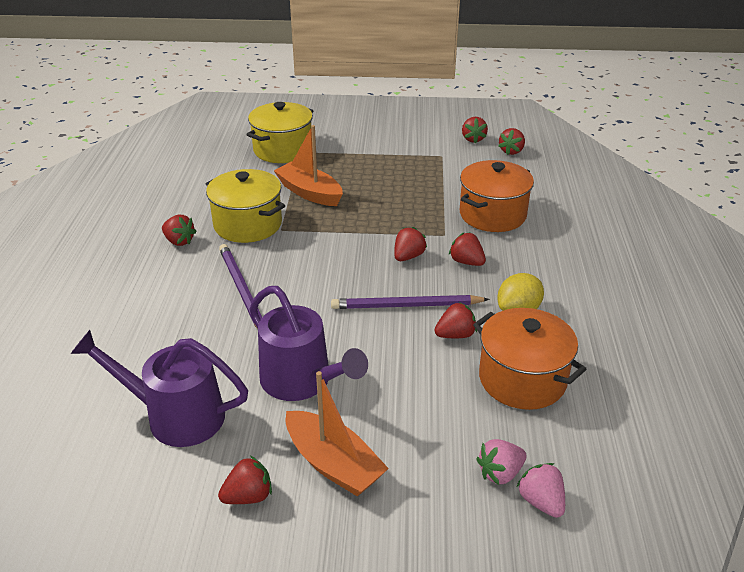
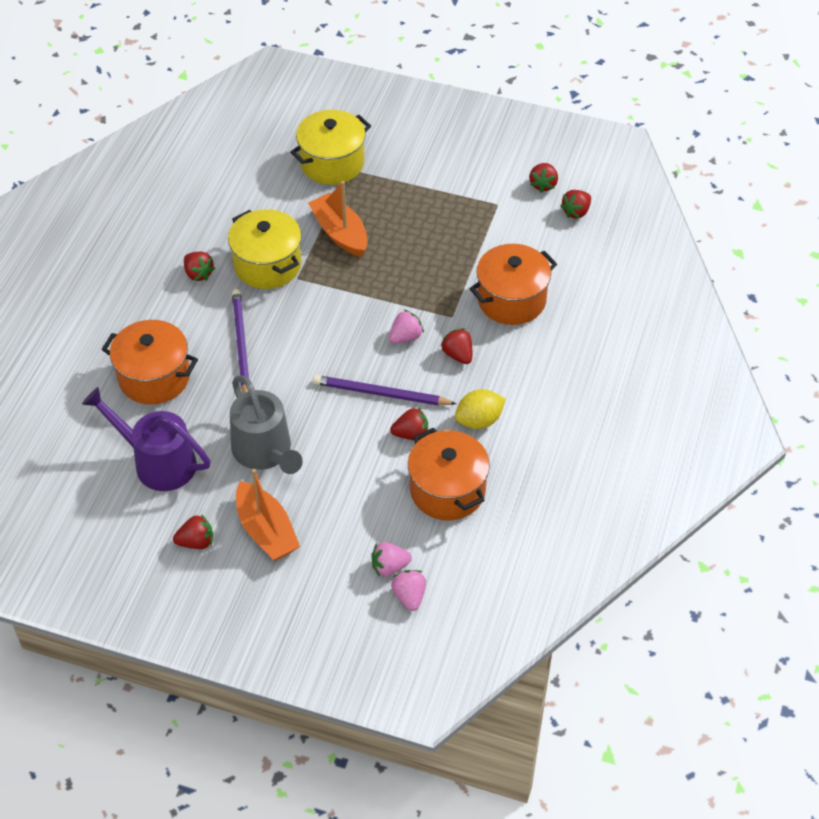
camera: 15 degrees right, 15 degrees up
purple watering can [250,286,368,401] -> grey watering can [230,375,303,474]
red strawberry [394,227,427,261] -> pink strawberry [389,310,424,344]
none -> orange pot [101,320,198,405]

